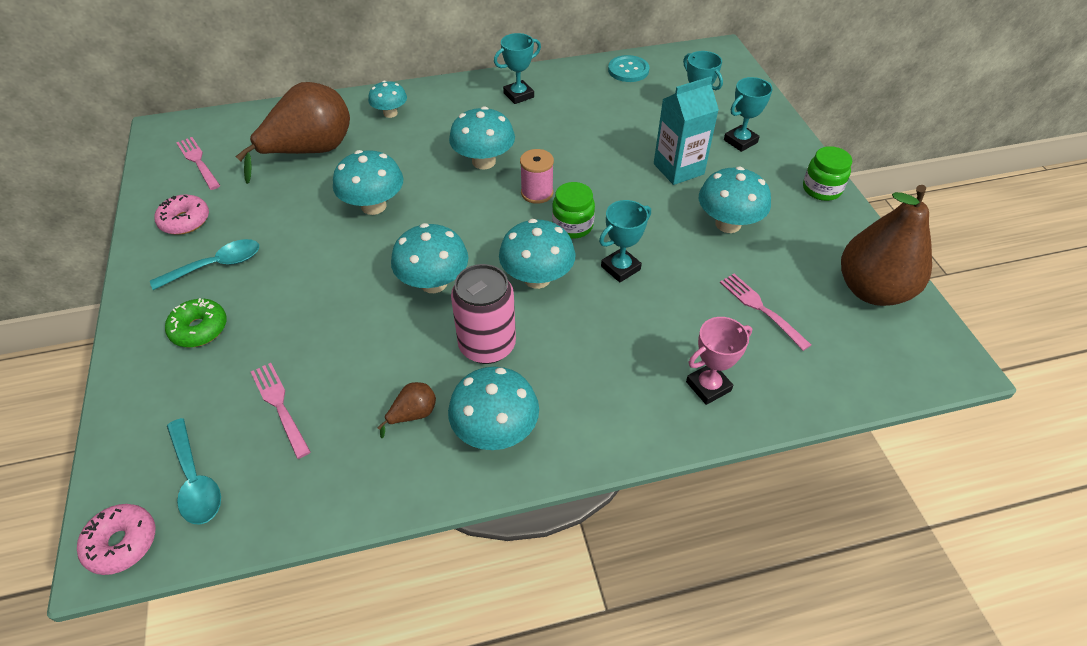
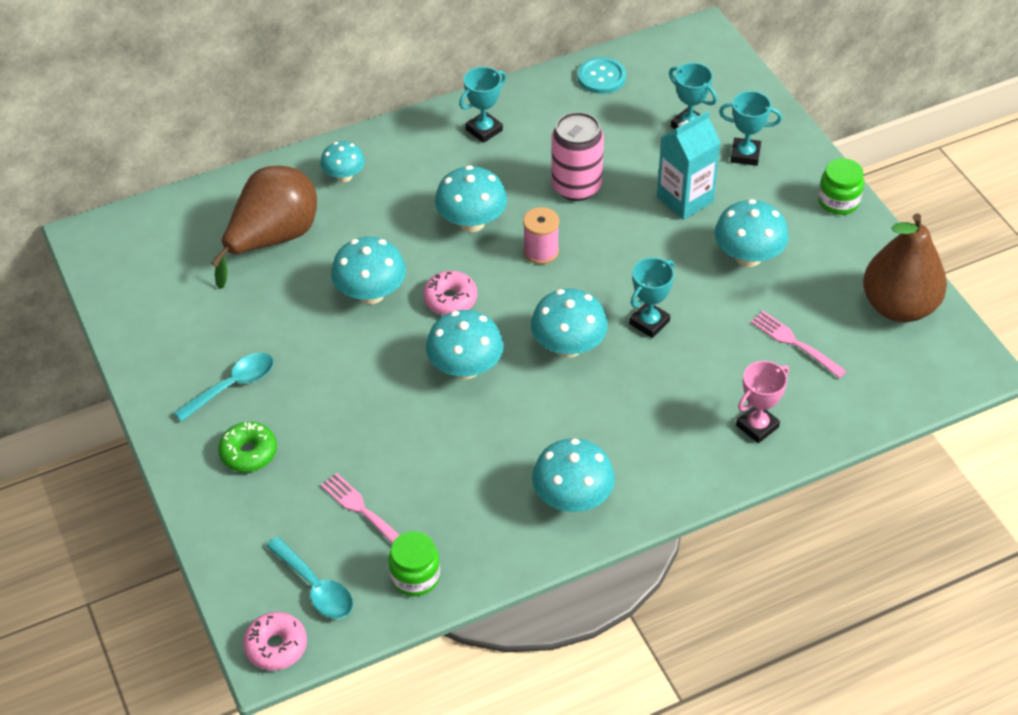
camera: 10 degrees left, 0 degrees up
pink donut [155,194,209,235] -> pink donut moved to [423,271,477,315]
pink fork [176,137,220,190] -> none
brown pear [377,382,436,438] -> none
pink can [451,264,516,364] -> pink can moved to [551,112,604,201]
green jar [552,182,595,238] -> green jar moved to [388,531,440,596]
turquoise trophy [724,77,773,152] -> turquoise trophy turned 60 degrees clockwise [719,91,782,166]

